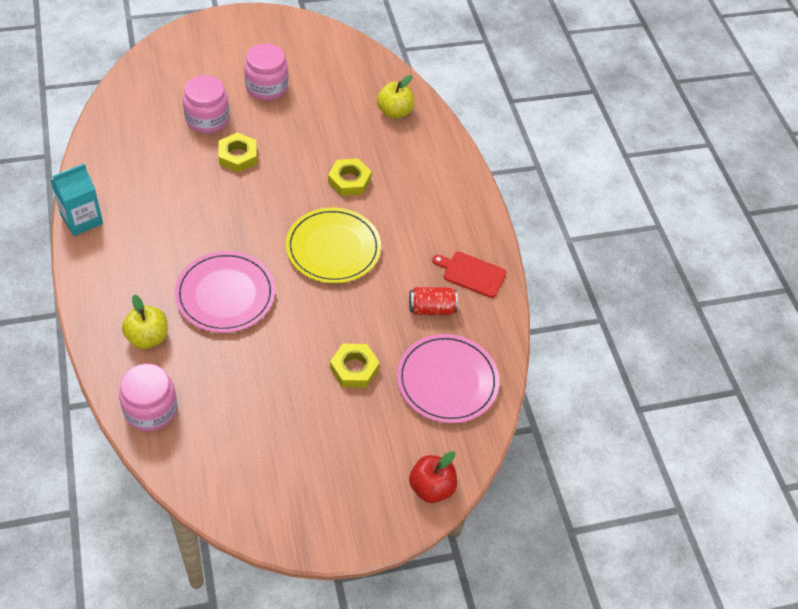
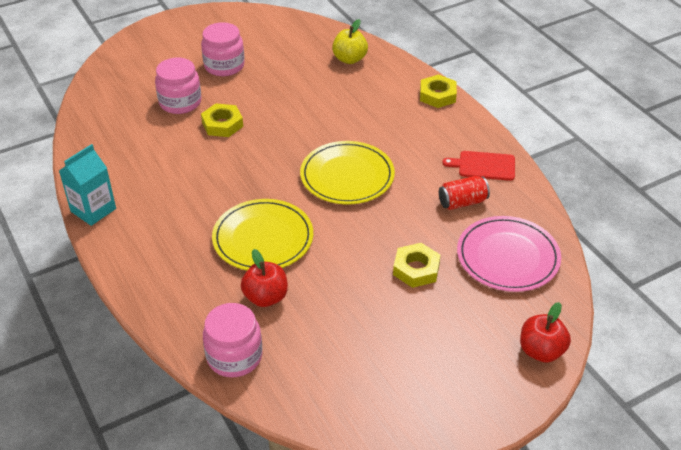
camera: 10 degrees left, 10 degrees down
yellow apple [122,295,168,349] -> none
pink plate [175,251,275,333] -> yellow plate [212,199,313,270]
yellow nut [328,158,371,196] -> yellow nut moved to [420,74,457,108]
none -> red apple [241,249,288,307]

